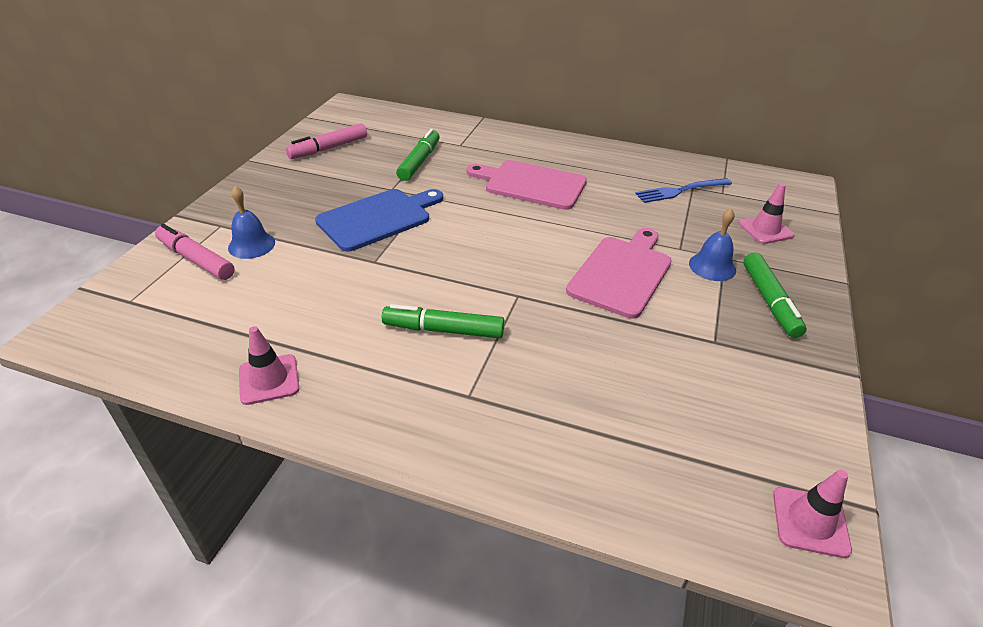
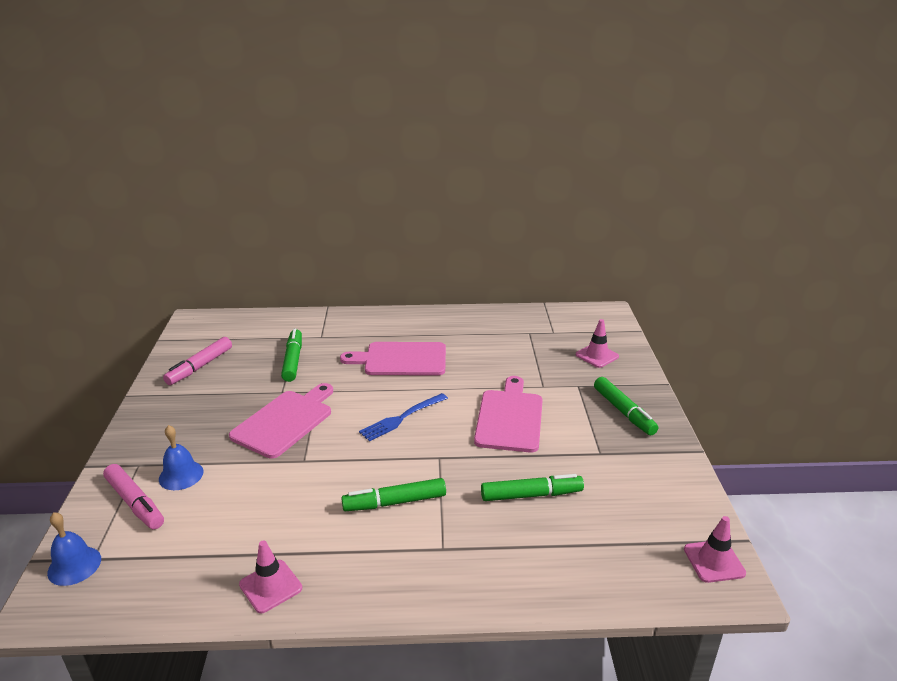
camera: 20 degrees left, 10 degrees down
pink marker [155,224,235,280] -> pink marker turned 150 degrees counterclockwise [103,464,164,529]
blue cutting board [315,189,443,252] -> pink cutting board [229,383,333,459]
blue fork [635,178,732,203] -> blue fork moved to [359,393,448,442]
blue bell [689,208,736,281] -> blue bell moved to [47,512,101,586]
none -> green marker [481,474,584,501]

